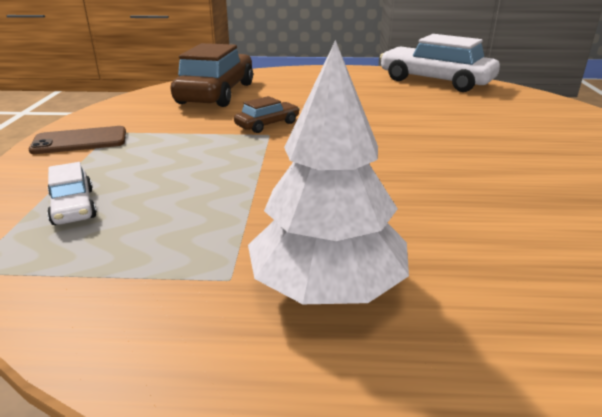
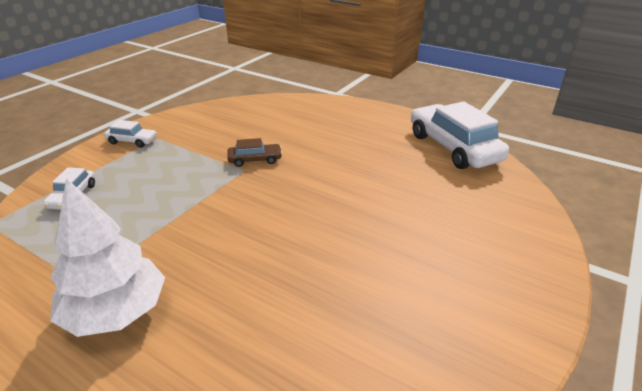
camera: 30 degrees right, 5 degrees up
brown phone [29,126,126,154] -> white car [104,120,157,148]
brown car [171,43,253,107] -> none

